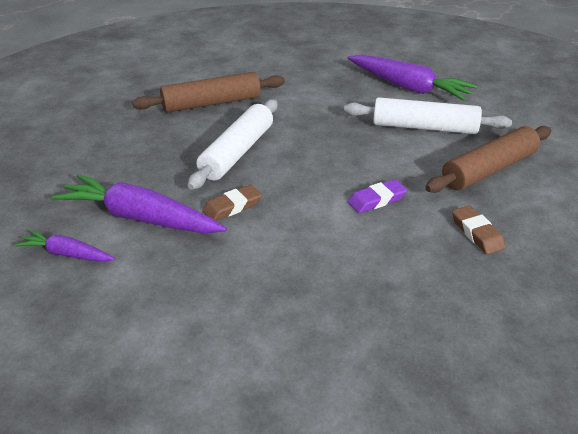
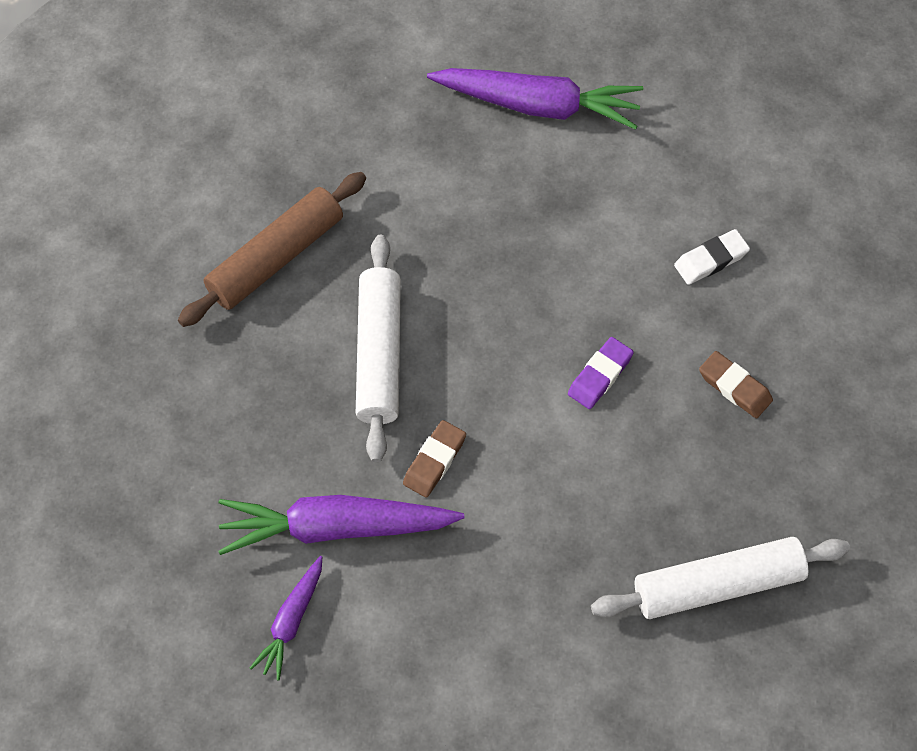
camera: 25 degrees left, 25 degrees up
purple carrot [15,230,115,262] -> purple carrot turned 60 degrees counterclockwise [250,556,322,680]
white rolling pin [344,97,512,134] -> white rolling pin moved to [591,537,850,619]
brown rolling pin [425,126,552,193] -> white eraser [674,229,750,285]

